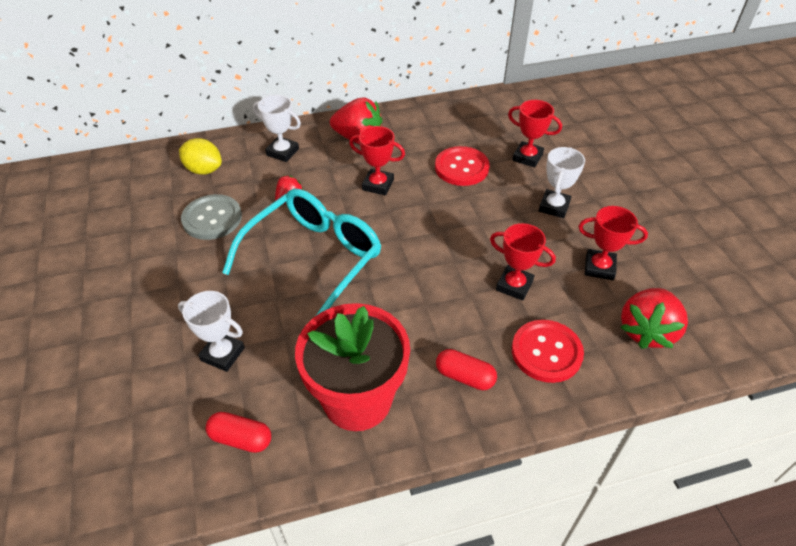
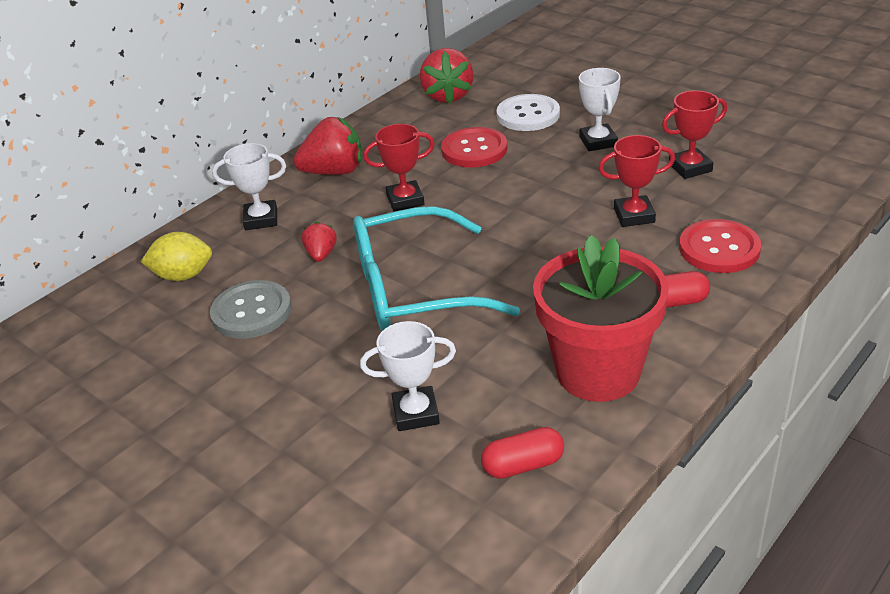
camera: 30 degrees left, 10 degrees down
turquoise glasses [222,189,381,316] -> turquoise glasses turned 105 degrees counterclockwise [353,206,520,331]
red trophy [508,100,562,168] -> white button [497,94,560,131]
red strawberry [620,288,688,349] -> red strawberry moved to [420,48,473,104]

